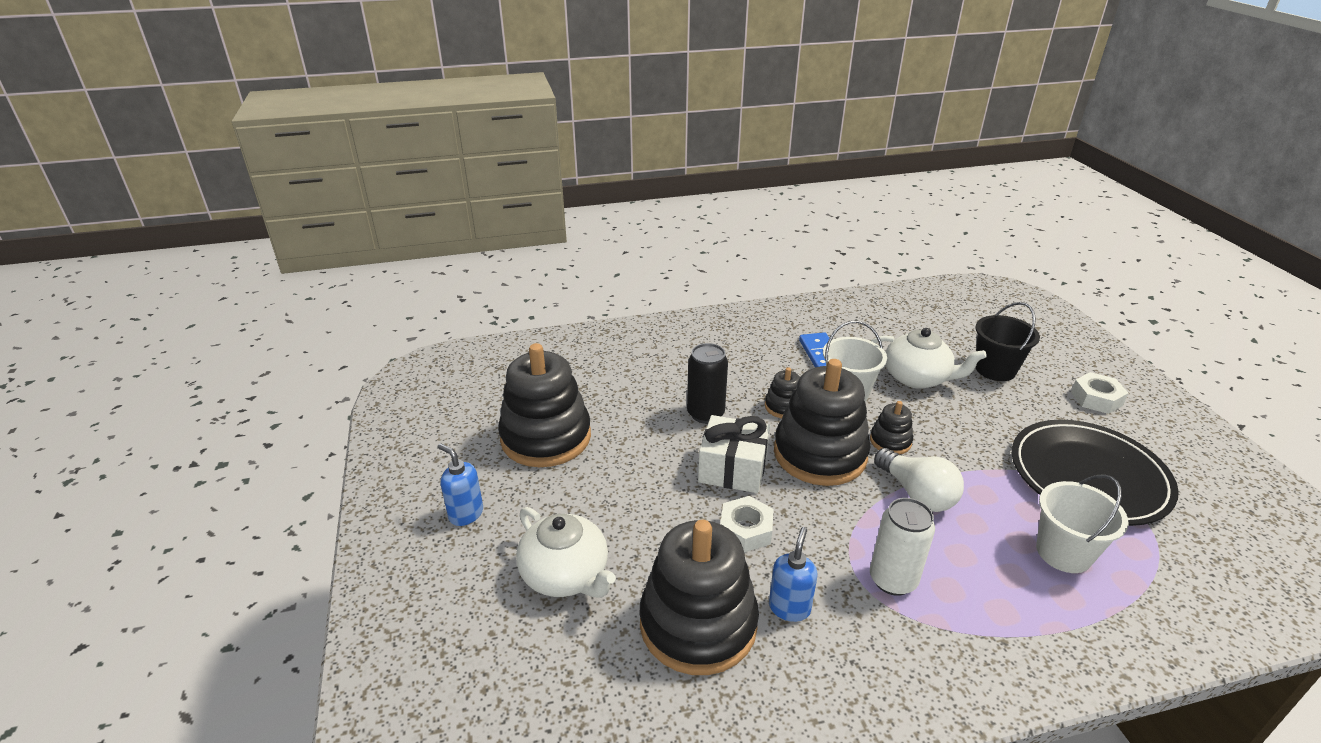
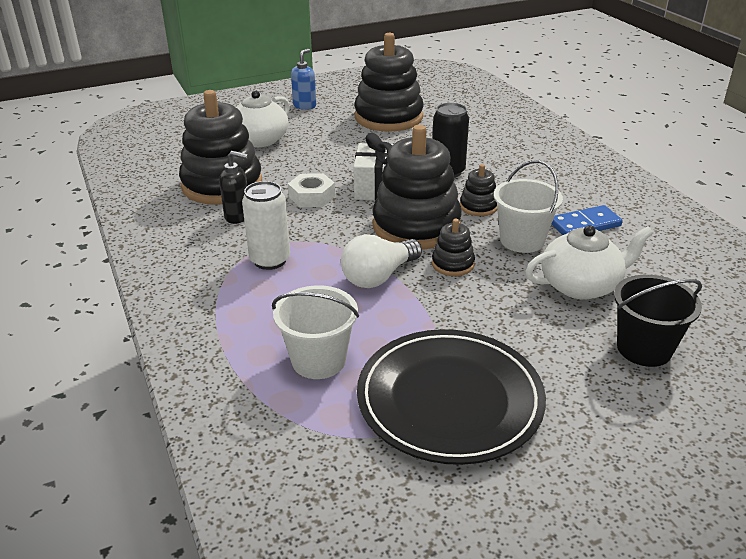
camera: 80 degrees right, 0 degrees up
blue soap dispenser [769,527,818,622] -> black soap dispenser [219,151,248,224]
white teapot [871,328,987,389] -> white teapot turned 120 degrees counterclockwise [525,225,653,300]
white nut [1071,372,1128,414] -> none

